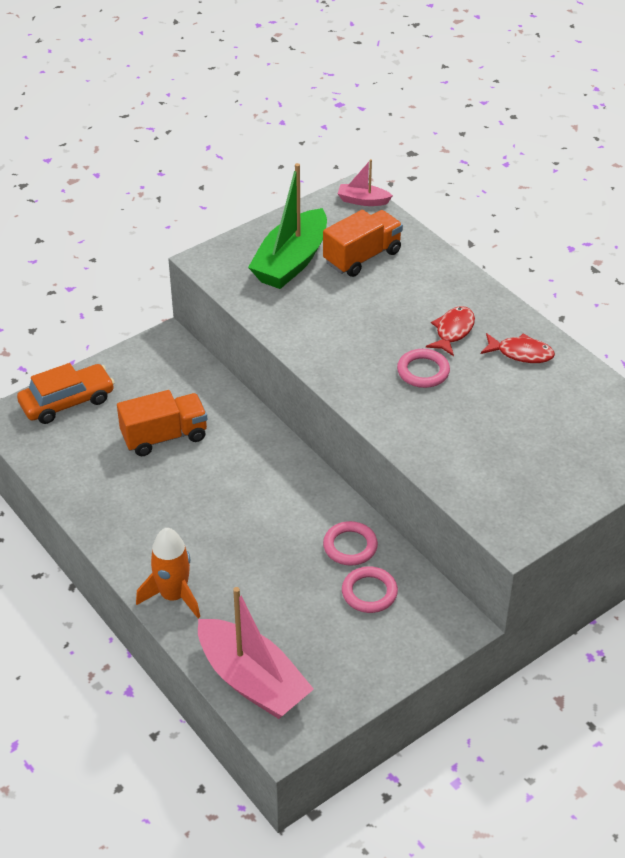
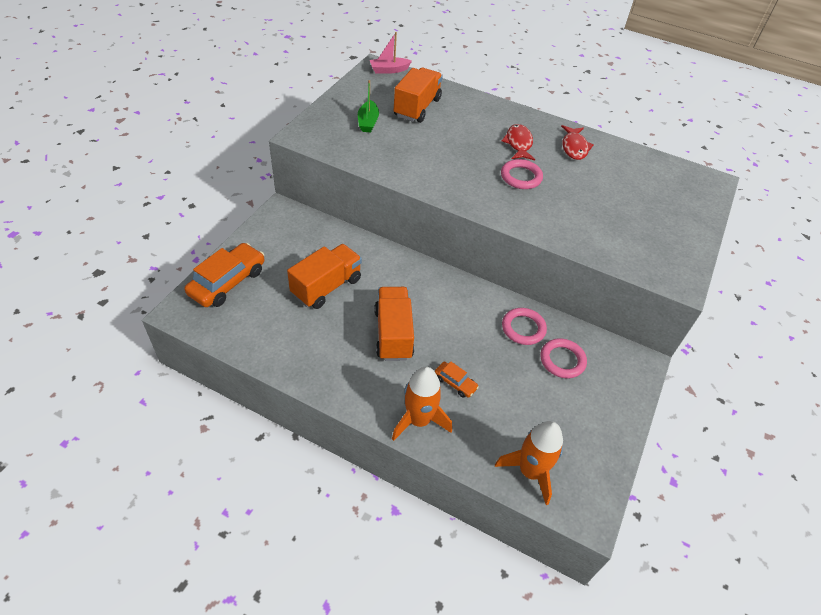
camera: 30 degrees left, 5 degrees up
pink boat [198,587,314,719] -> orange rocket [495,421,563,505]
green boat [248,163,327,289] -> green boat [358,80,379,132], size x0.48
red fish [481,333,555,363] -> red fish turned 105 degrees clockwise [561,125,594,160]
none -> orange truck [375,287,414,361]
none -> orange car [435,361,479,398]

